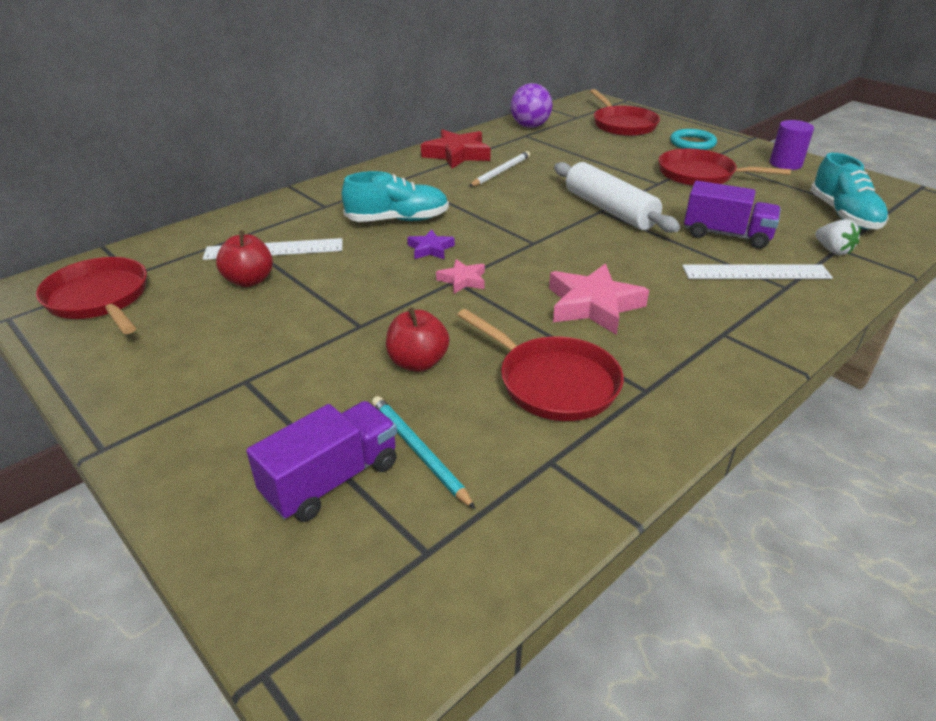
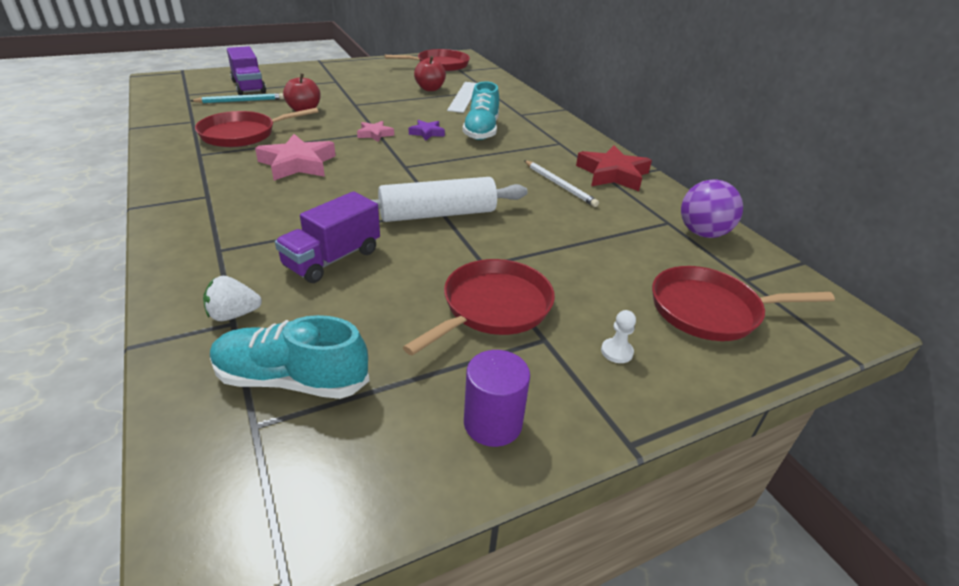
camera: 105 degrees right, 0 degrees up
turquoise ring [670,129,717,150] -> white pawn [601,310,636,363]
white ruler [682,264,833,279] -> none

